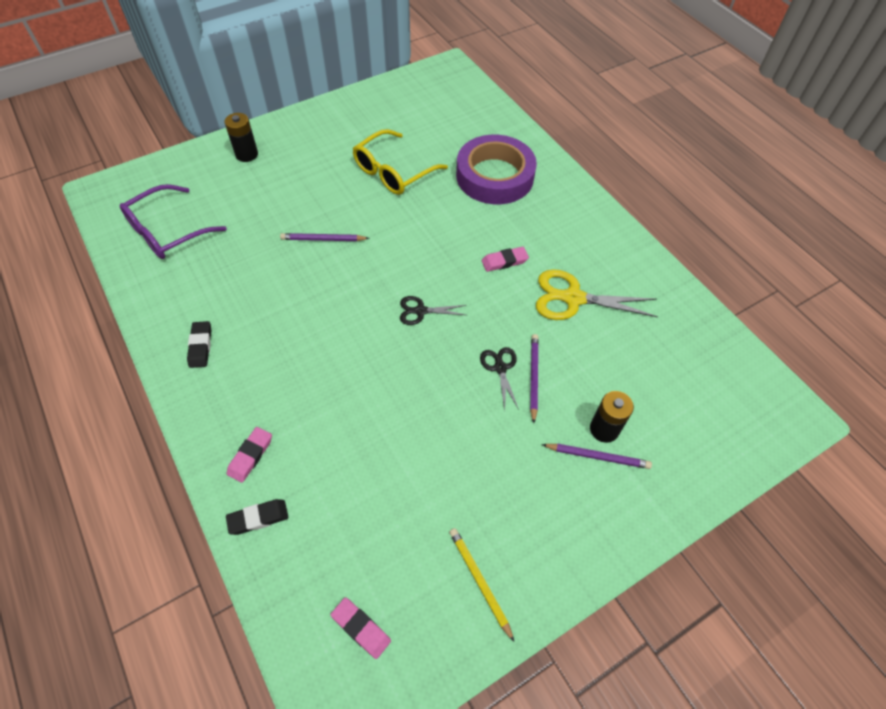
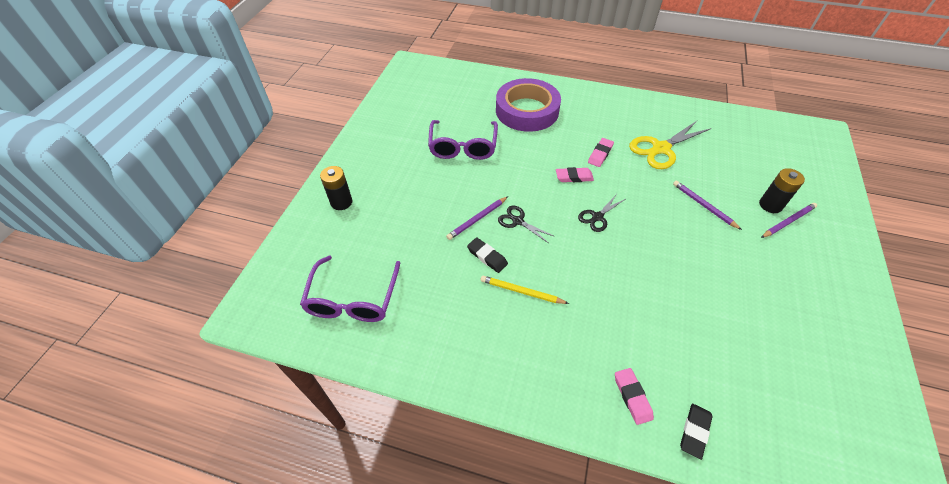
camera: 40 degrees left, 5 degrees down
black eraser [187,321,211,368] -> black eraser moved to [467,237,508,273]
pink eraser [330,597,391,659] -> pink eraser moved to [556,167,594,182]
yellow glasses [353,129,448,195] -> purple glasses [428,120,498,160]
yellow pencil [449,528,514,642] -> yellow pencil moved to [480,276,569,304]
black scissors [480,347,519,410] -> black scissors moved to [498,206,555,243]

